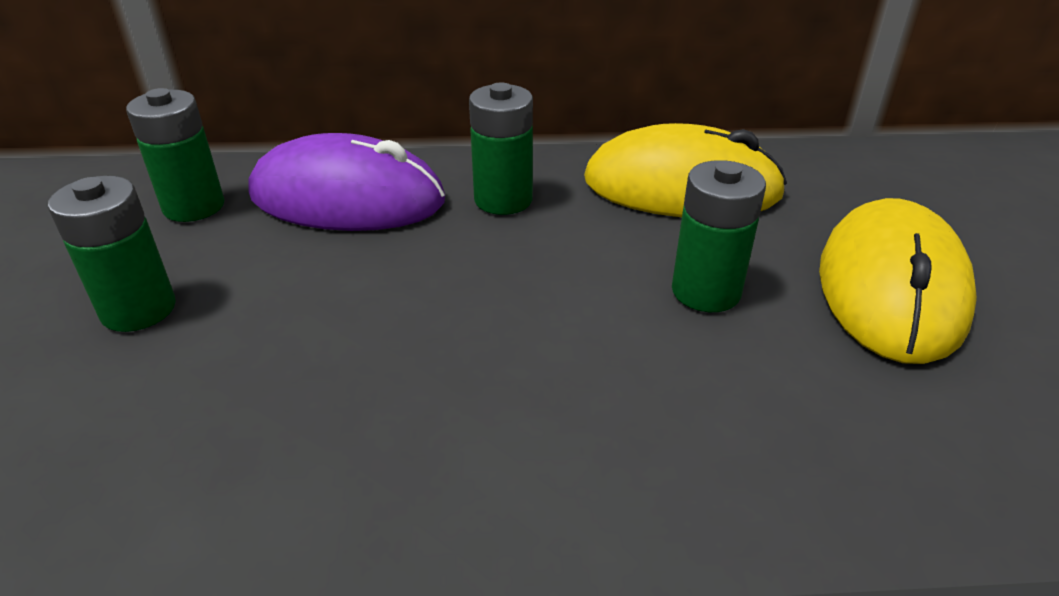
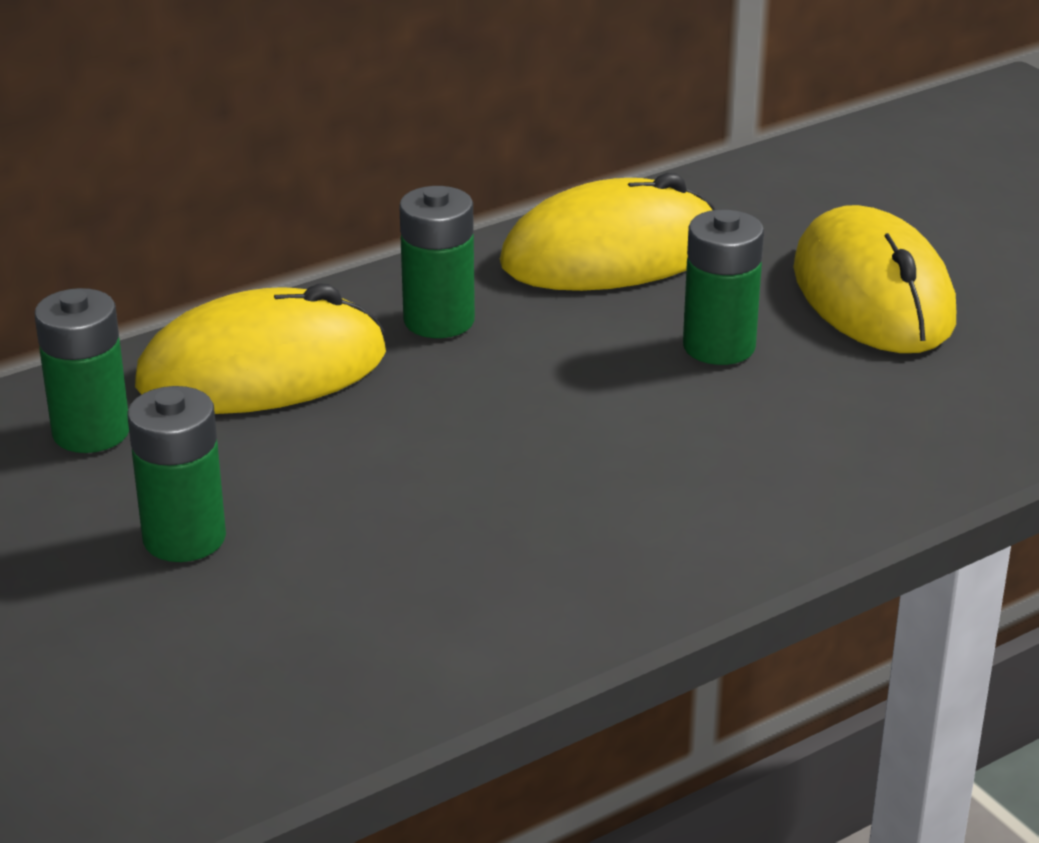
camera: 30 degrees left, 5 degrees down
purple mouse [248,133,445,231] -> yellow mouse [135,283,386,414]

